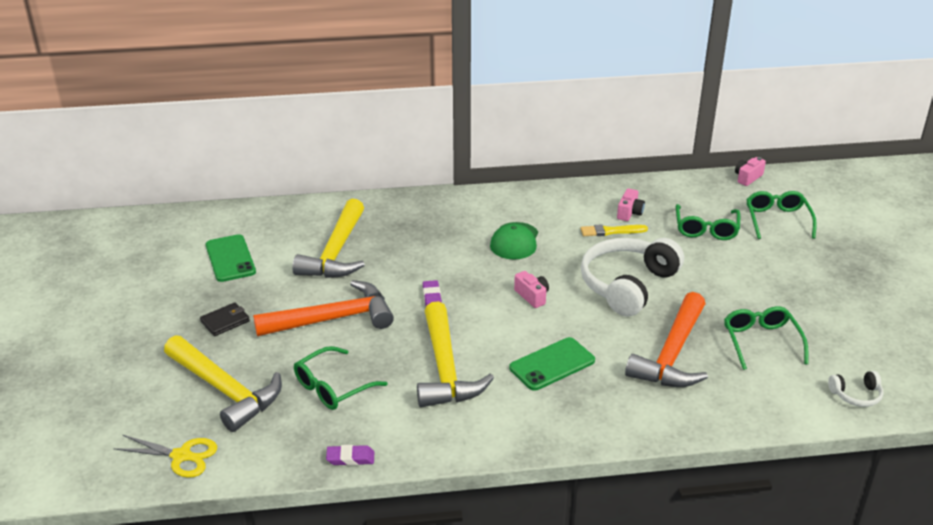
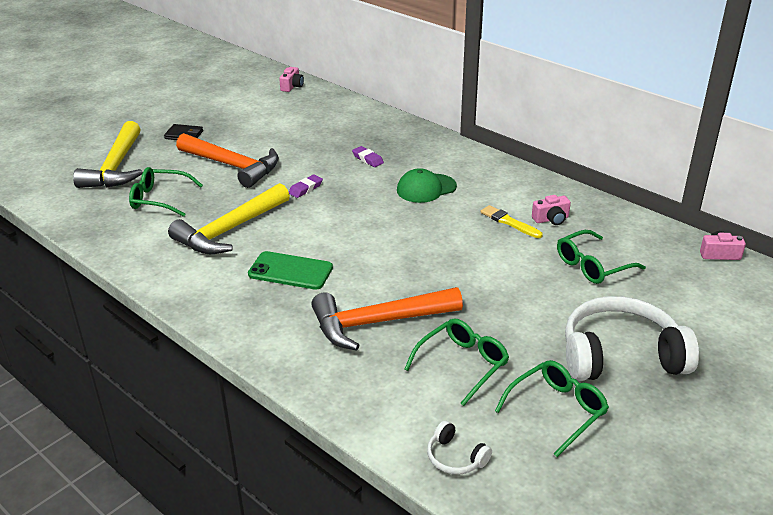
camera: 50 degrees right, 0 degrees up
yellow scissors [113,435,217,478] -> none
green phone [206,234,256,282] -> none
yellow hammer [292,198,365,278] -> none
purple eraser [326,445,374,466] -> purple eraser moved to [352,146,384,167]
pink camera [514,271,549,308] -> pink camera moved to [279,67,304,92]
white headphones [581,238,684,316] -> white headphones moved to [565,296,699,381]
green glasses [746,191,817,239] -> green glasses moved to [495,360,609,457]

